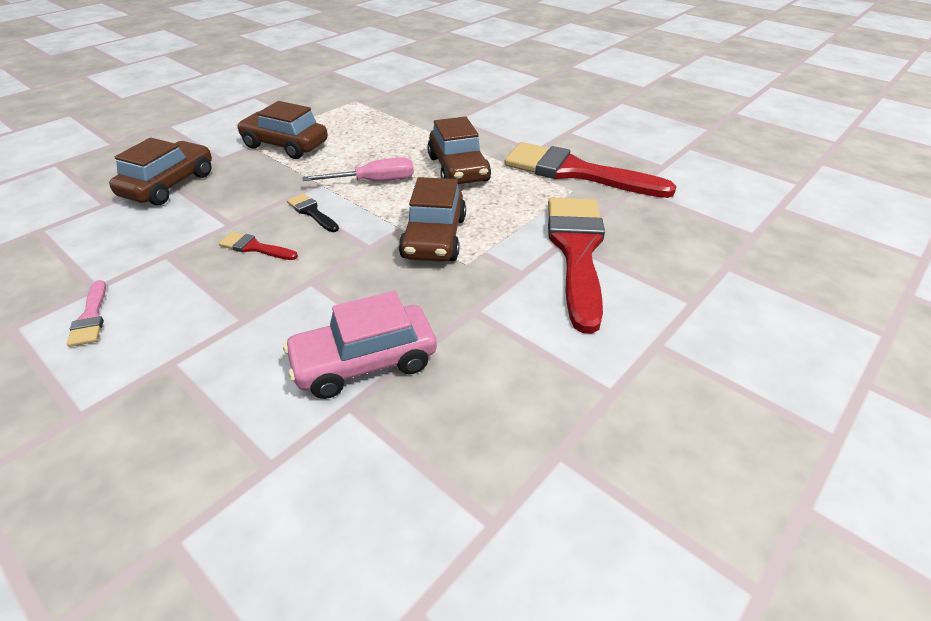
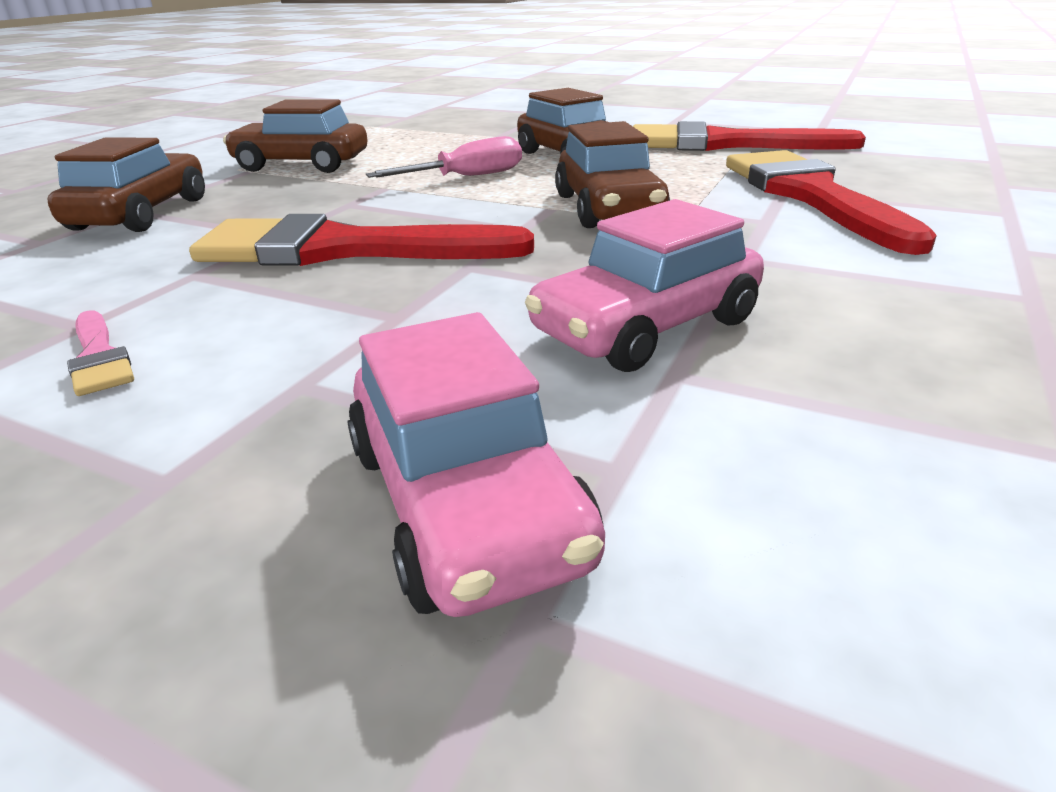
camera: 15 degrees left, 10 degrees down
red brush [219,232,298,260] -> red brush [189,214,534,266], size x2.39
black brush [287,193,339,232] -> none
none -> pink car [348,312,605,617]

